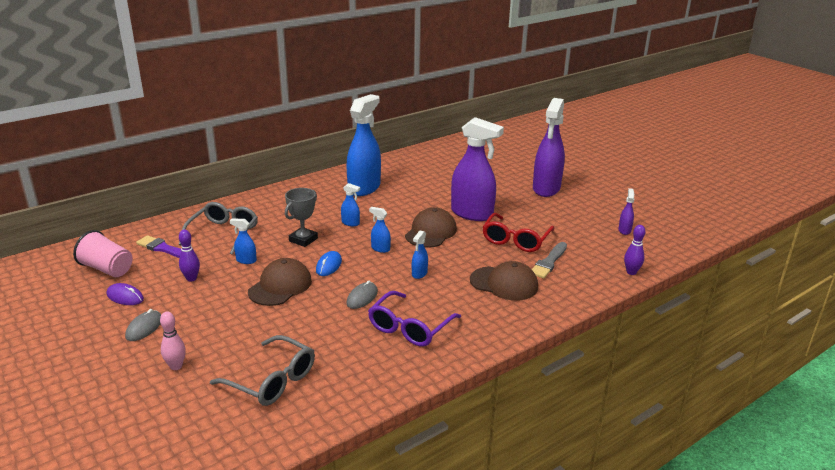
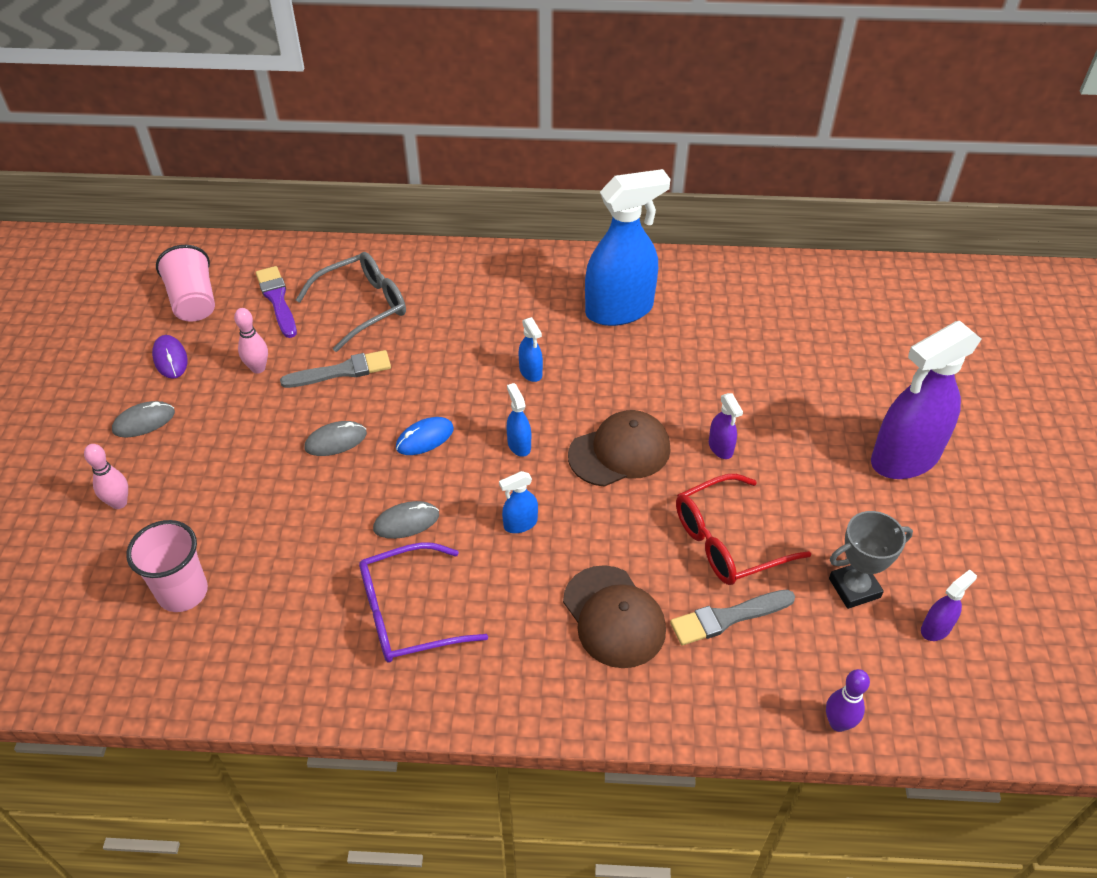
camera: 40 degrees right, 20 degrees up
purple bowling pin [179,230,200,282] -> pink bowling pin [234,308,268,374]
grey glasses [210,335,315,406] -> pink cup [126,520,208,612]
blue spray bottle [230,218,257,264] -> grey brush [280,350,391,388]
brown cap [248,258,312,306] -> grey mouse [305,421,367,456]
grey trophy [285,188,318,247] -> grey trophy moved to [829,511,913,609]
purple spray bottle [451,117,504,221] -> purple spray bottle [709,393,743,459], size x0.42

